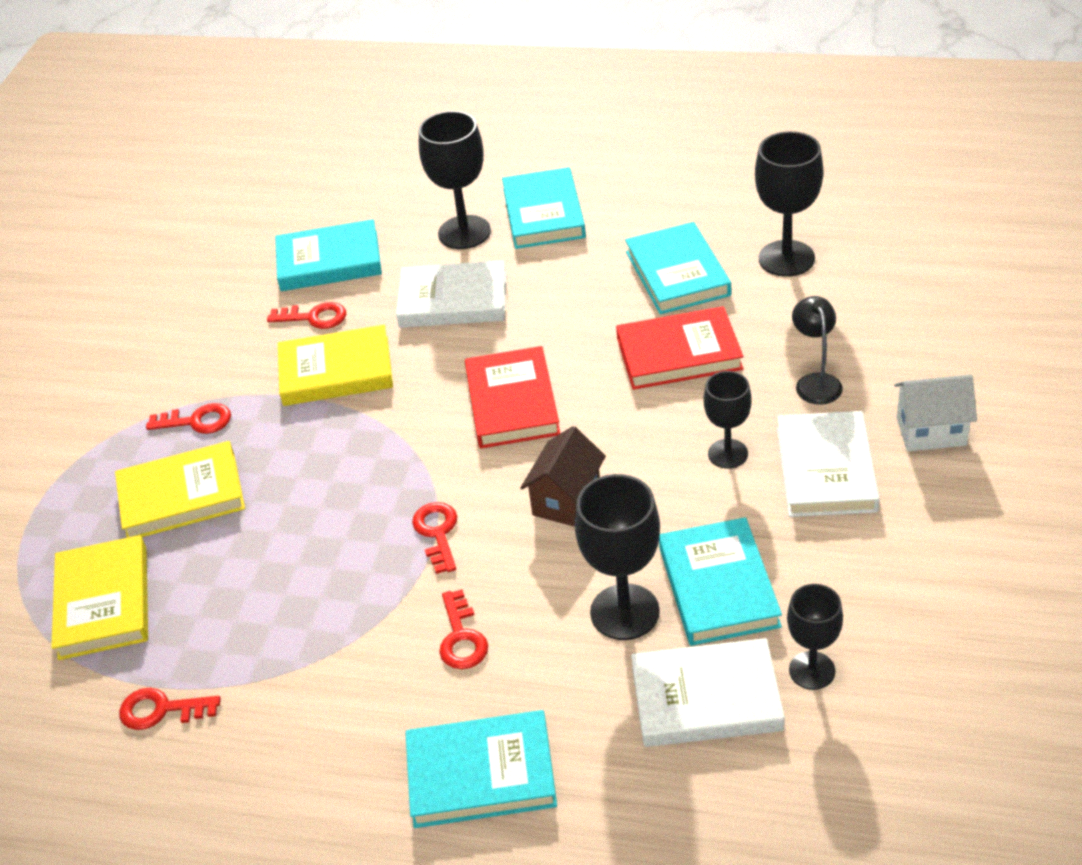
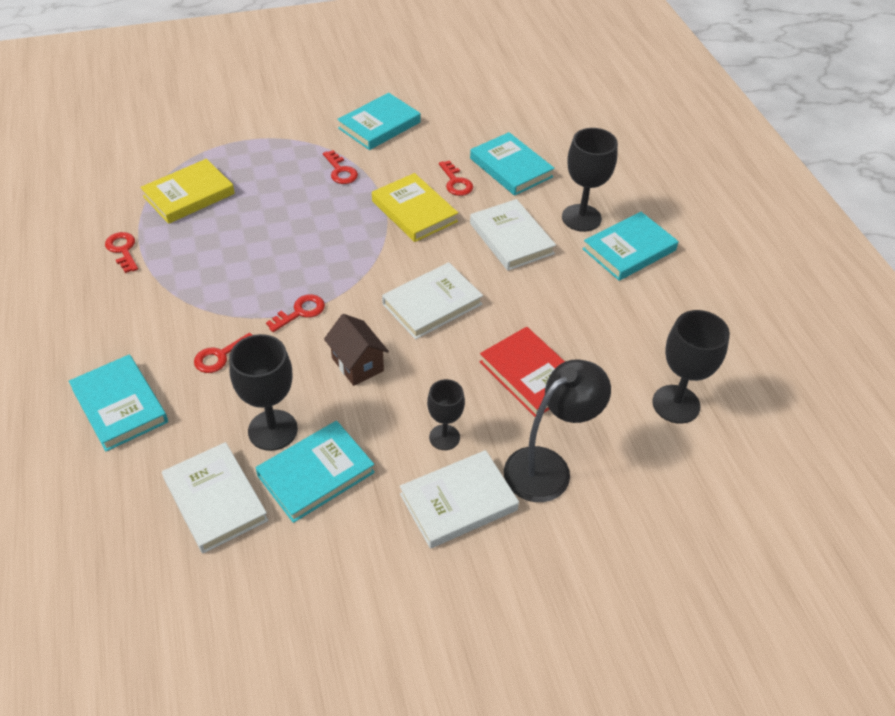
camera: 55 degrees right, 5 degrees up
yellow book [115,441,245,538] -> none
red book [465,346,561,449] -> white book [382,262,483,339]
brown house [520,426,606,527] -> brown house turned 60 degrees clockwise [324,314,389,386]
turquoise book [625,222,731,314] -> turquoise book moved to [337,93,421,150]
black goblet [787,584,843,690] -> none
black lamp [792,296,843,405] -> black lamp [504,359,611,502], size x1.75
white house [894,374,977,451] -> none

